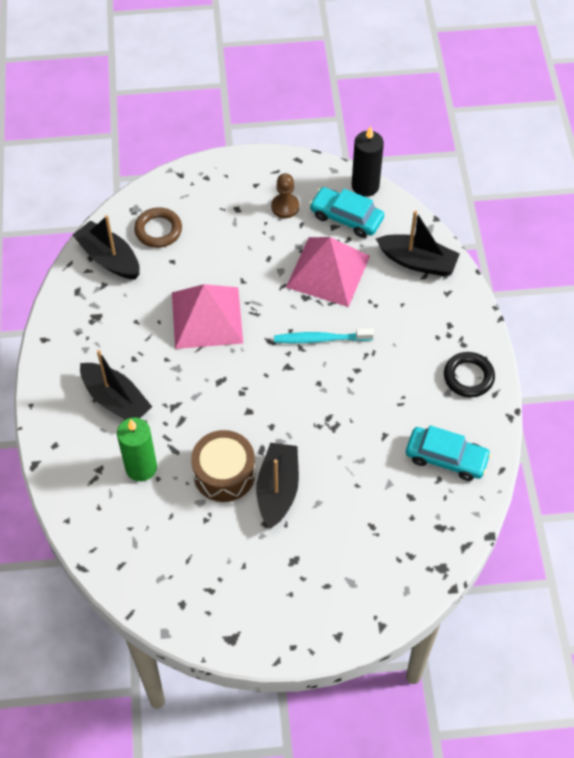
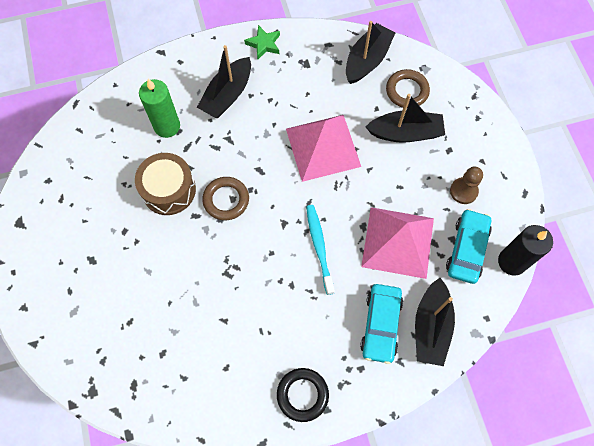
camera: 80 degrees right, 10 degrees up
black boat [256,443,299,529] -> black boat moved to [366,94,445,143]
turquoise car [406,425,491,481] -> turquoise car moved to [360,284,403,364]
none -> brown ring [202,177,249,220]
none -> green star [244,25,280,60]

